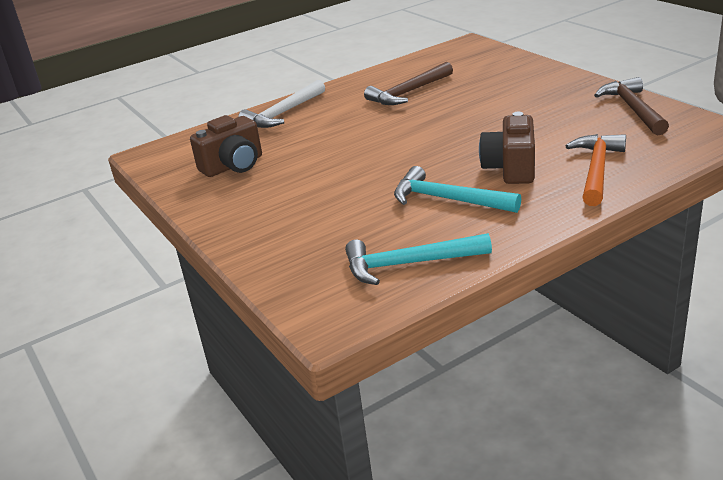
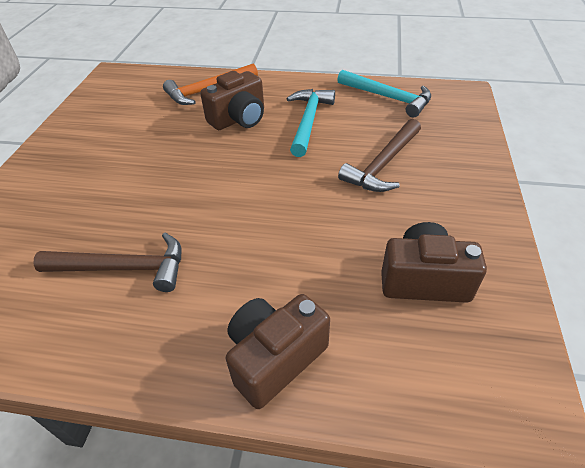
camera: 140 degrees left, 15 degrees up
white hammer [238,80,325,128] -> brown camera [226,294,330,409]
turquoise hammer [394,166,521,213] -> turquoise hammer turned 150 degrees counterclockwise [287,89,335,157]
brown hammer [594,77,669,135] -> brown hammer moved to [338,119,421,192]

